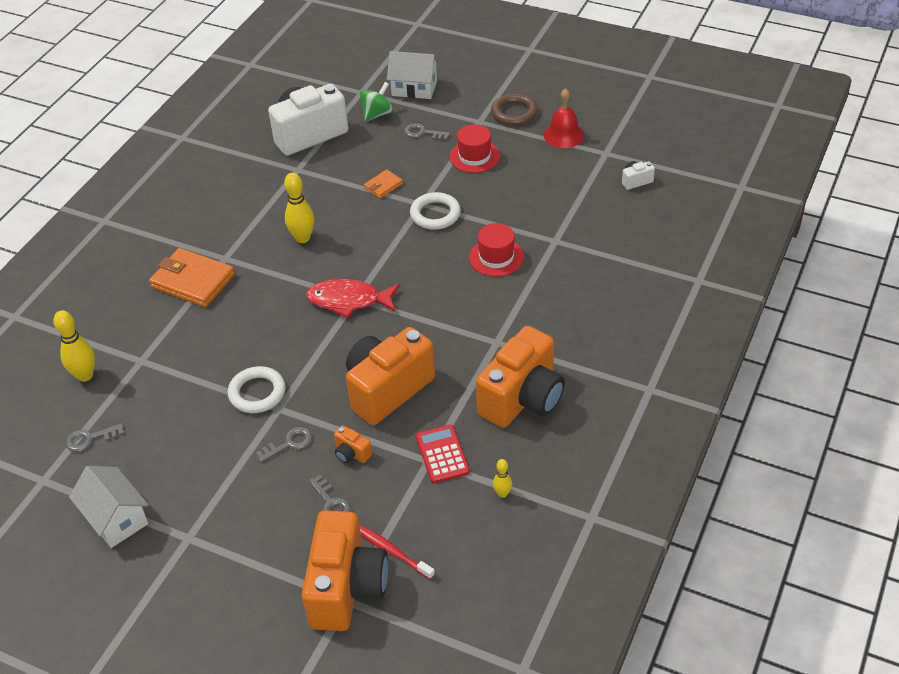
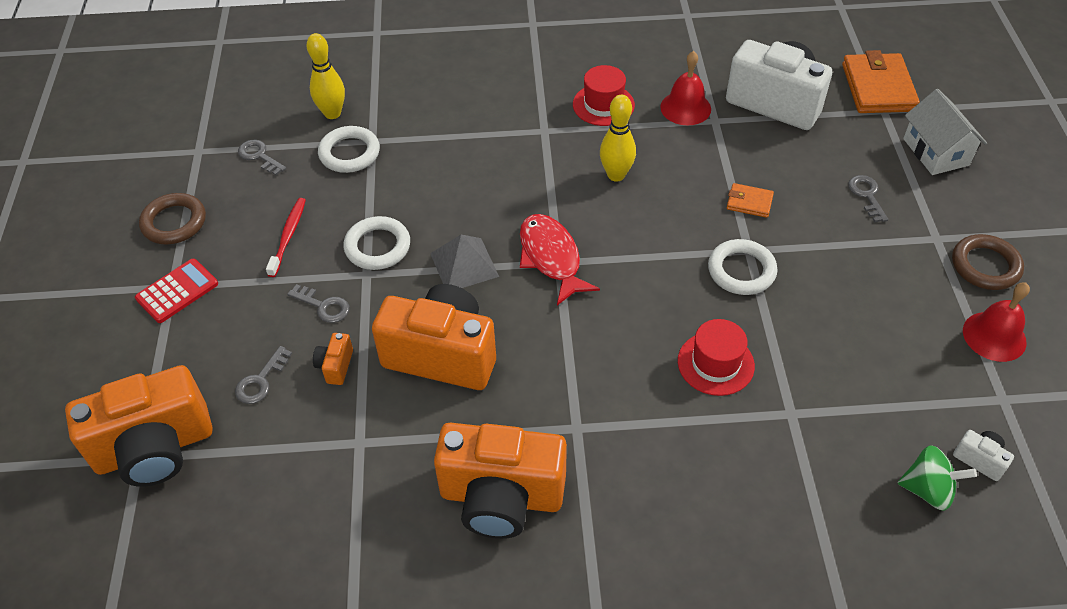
camera: 60 degrees right, 5 degrees up
white house [69,466,148,548] -> brown ring [139,193,206,245]
orange wallet [149,248,235,307] -> orange wallet moved to [842,50,920,113]
red toothbrush [359,524,435,580] -> red toothbrush moved to [266,198,306,277]
green spinning top [360,82,393,122] -> green spinning top moved to [898,445,977,511]
red calculator [416,425,470,483] -> red calculator moved to [135,259,218,323]
red hat [449,125,500,173] -> red hat moved to [573,65,635,126]
yellow bowling pin [493,459,512,498] -> none
none -> white ring [318,126,380,173]
none -> grey pyramid [430,235,499,288]
none -> red bell [660,51,711,125]

